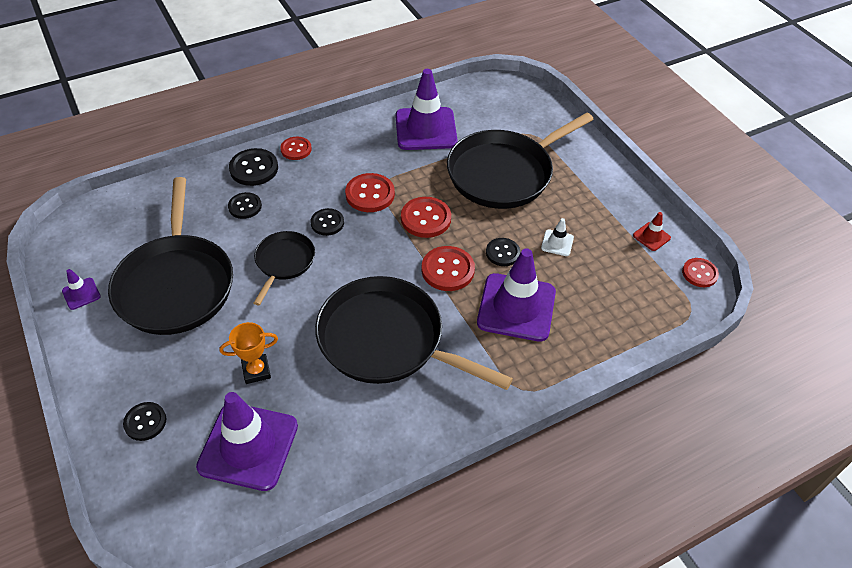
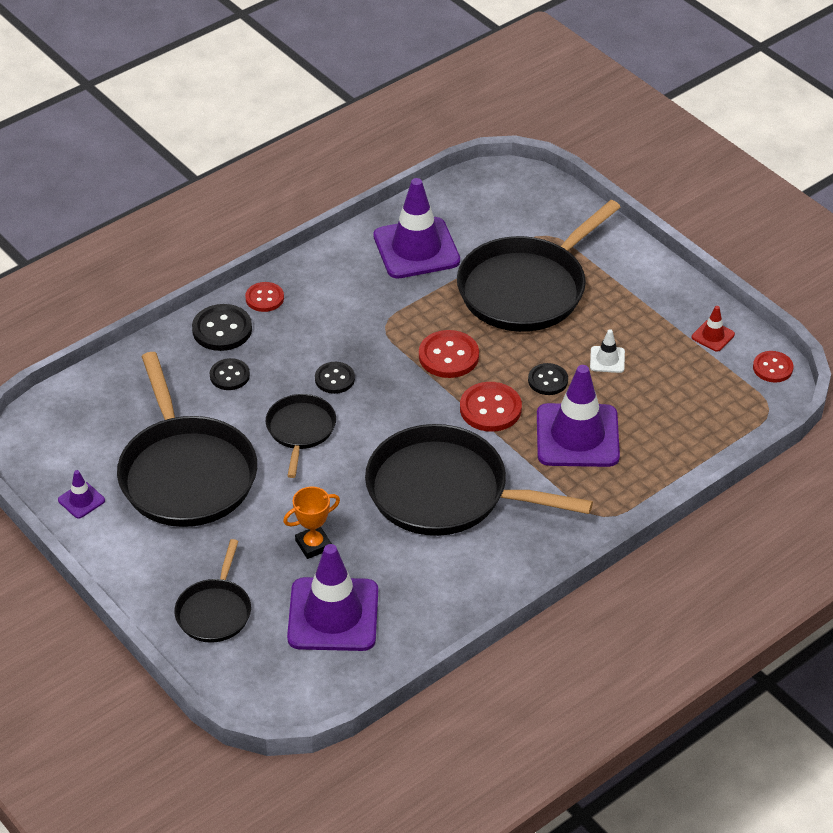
camera: 10 degrees left, 5 degrees down
black button [123,402,166,441] -> black pan [174,539,251,643]
red button [345,173,395,212] -> none

